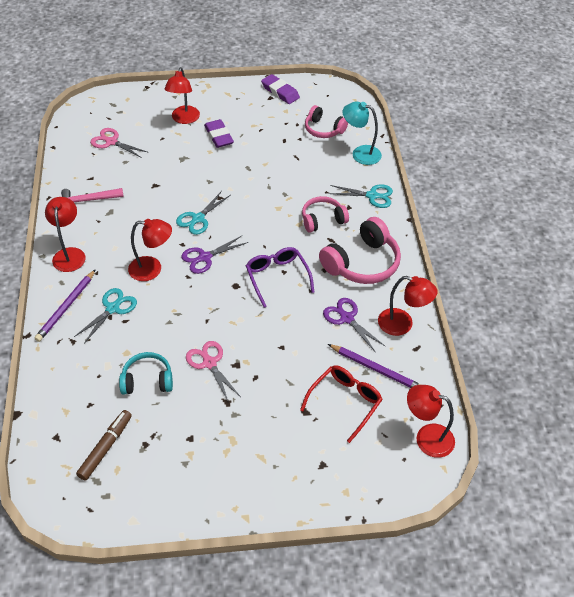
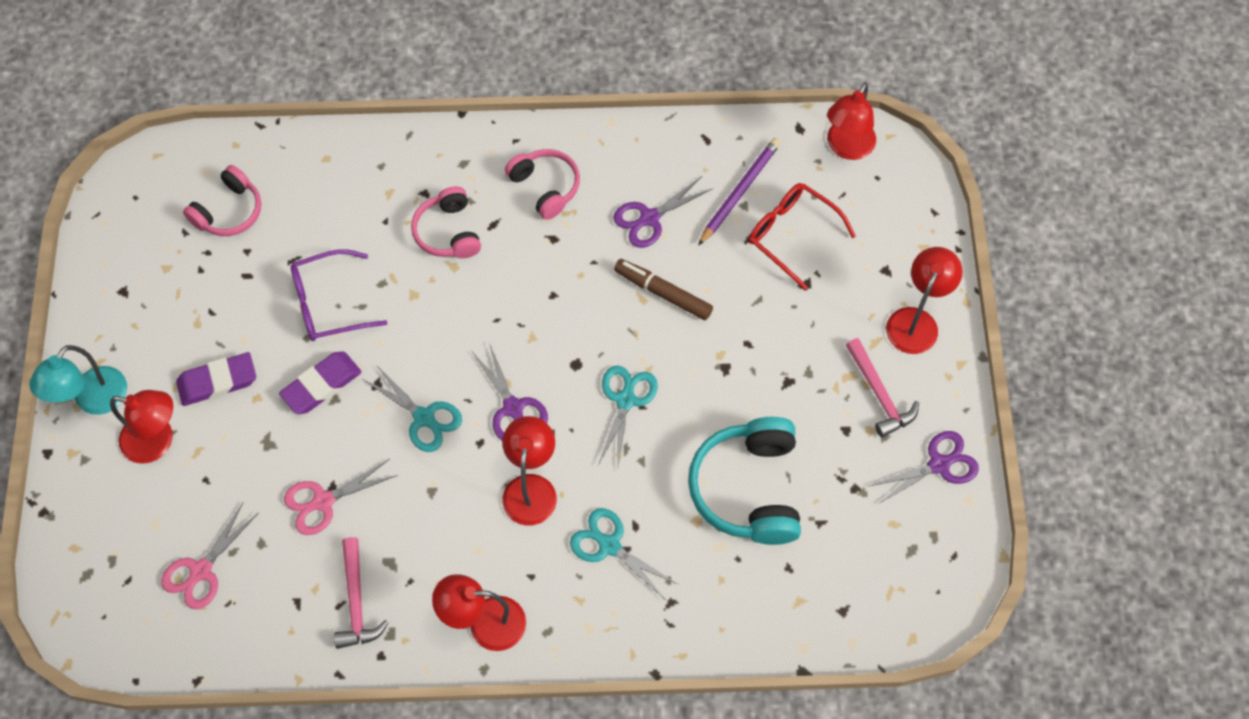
camera: 85 degrees left, 15 degrees up
purple pencil [34,269,96,342] -> none
brown marker [76,410,132,481] -> brown marker moved to [614,259,713,320]
turquoise headphones [119,352,173,395] -> turquoise headphones [688,417,801,545], size x1.61
pink scissors [186,341,241,403] -> pink scissors moved to [284,459,398,535]
purple glasses [246,247,315,308] -> purple glasses moved to [291,249,387,341]
purple eraser [261,74,300,104] -> purple eraser moved to [279,352,362,414]
pink headphones [319,217,401,284] -> pink headphones [505,149,580,220], size x0.62
turquoise scissors [329,184,393,208] -> turquoise scissors moved to [598,365,658,471]
turquoise lamp [343,102,382,165] -> turquoise lamp moved to [29,345,127,415]
red lamp [378,276,438,336] -> red lamp moved to [886,247,963,354]
none -> pink hammer [846,338,919,437]
none -> purple scissors [869,431,979,504]

